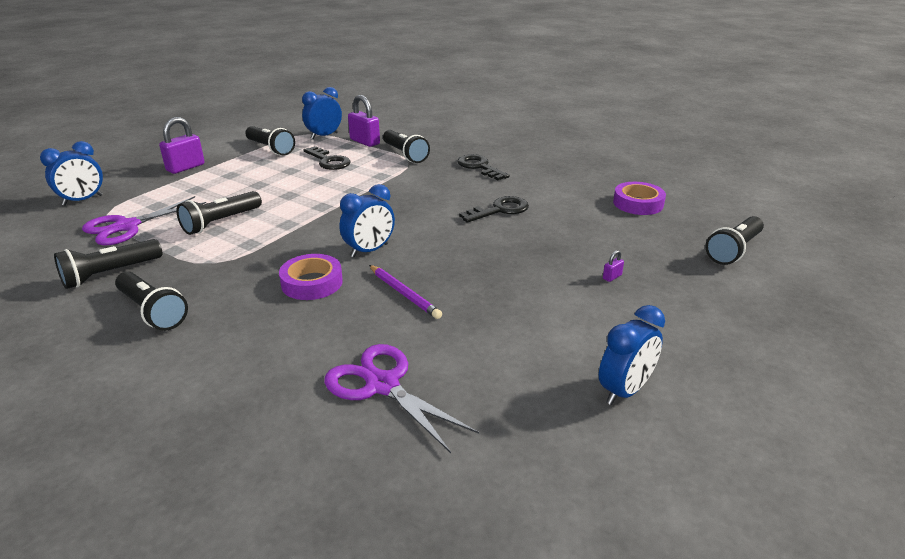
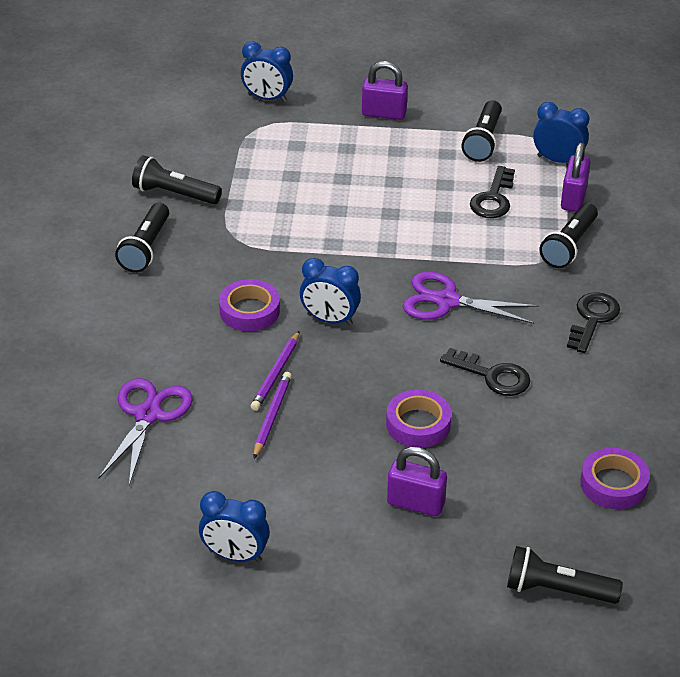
camera: 60 degrees right, 10 degrees up
purple scissors [82,196,206,245] -> purple scissors moved to [403,271,539,324]
black flashlight [176,191,262,235] -> none
purple padlock [603,250,624,282] -> purple padlock [387,446,447,516], size x2.30
none -> purple pencil [254,372,292,459]
none -> purple tape [386,389,452,448]

